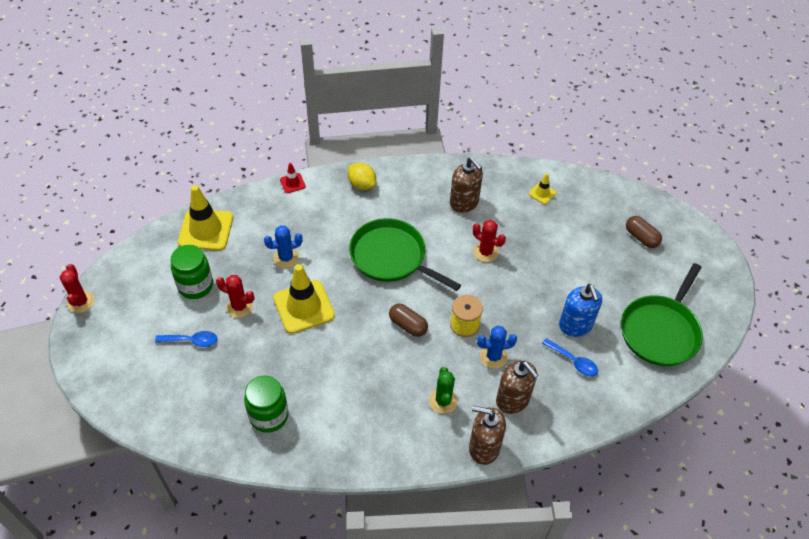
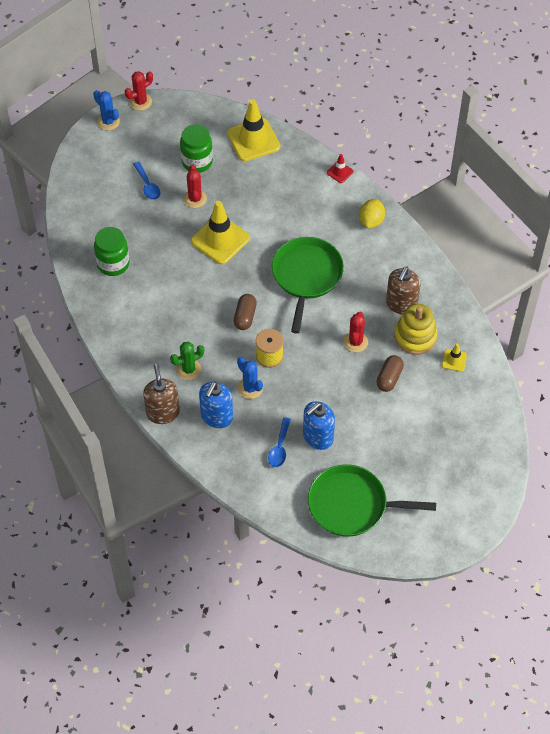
camera: 65 degrees right, 5 degrees up
blue cactus [264,225,303,268] -> blue cactus moved to [93,90,120,130]
brown soap dispenser [496,361,538,414] -> blue soap dispenser [199,381,233,428]
brown capsule [626,216,662,248] -> brown capsule moved to [376,355,404,392]
none -> yellow stacking toy [394,304,438,355]

